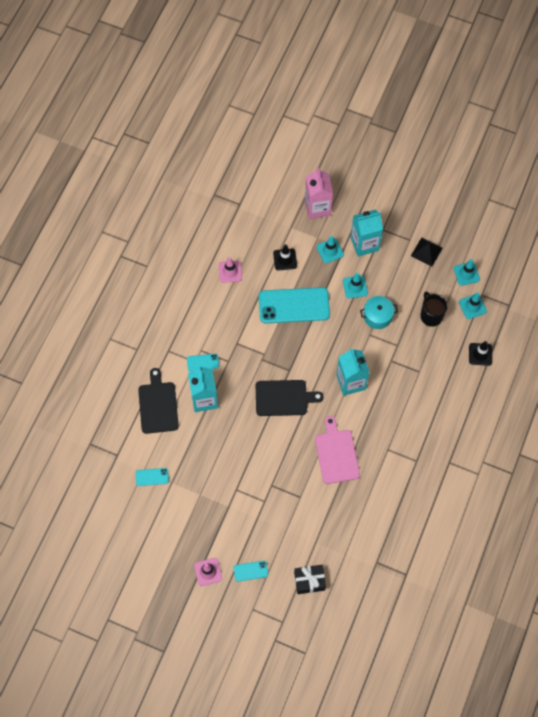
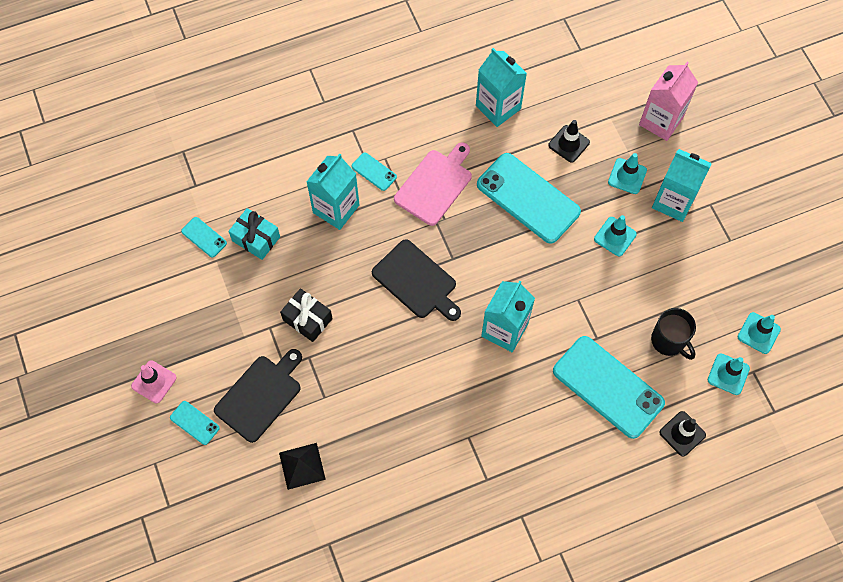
camera: 45 degrees right, 0 degrees up
black cutting board [138,368,179,434] -> black cutting board moved to [214,349,302,443]
pink traffic cone [219,257,242,283] -> turquoise carton [476,48,527,127]
black gift [294,565,326,594] -> black gift moved to [280,288,333,342]
pink cutting board [315,416,360,484] -> pink cutting board moved to [394,143,472,226]
turquoise pot [360,296,398,329] -> none
black pyramid [411,237,443,267] -> black pyramid moved to [279,443,326,490]
black mug [420,291,447,327] -> black mug turned 120 degrees clockwise [651,308,696,360]
none -> turquoise gift [228,208,280,260]
none -> turquoise phone [553,336,665,439]

